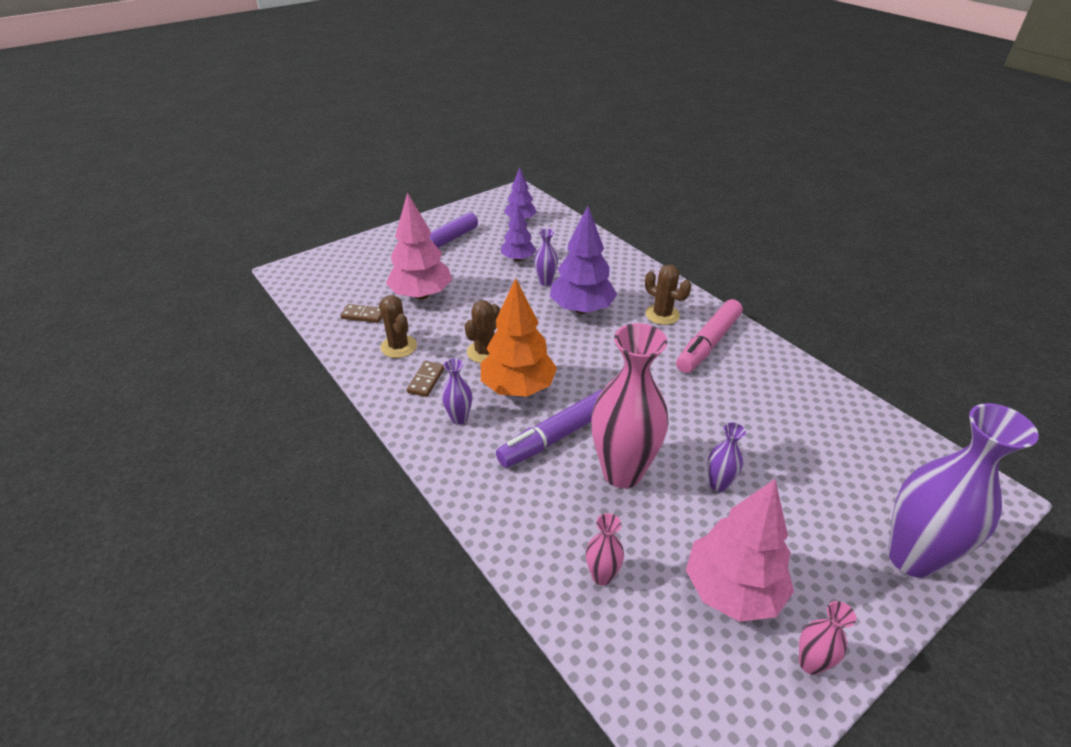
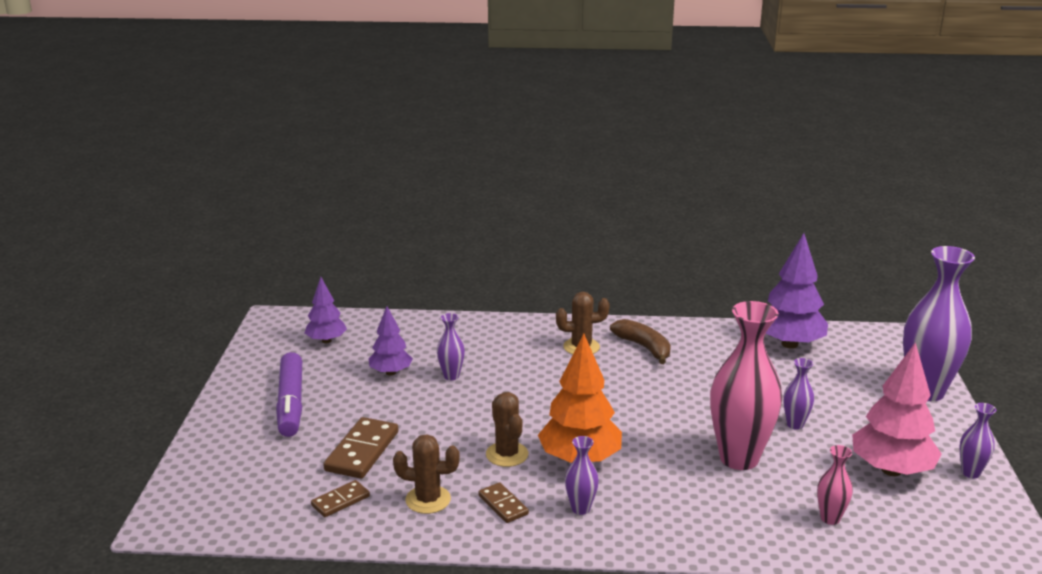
camera: 50 degrees left, 15 degrees down
pink tree [386,193,452,300] -> brown domino [323,417,398,479]
purple marker [496,389,603,468] -> none
purple tree [550,206,617,314] -> purple tree moved to [766,233,828,349]
pink marker [676,299,743,373] -> brown banana [610,319,671,364]
pink vase [799,601,856,675] -> purple vase [959,403,996,478]

